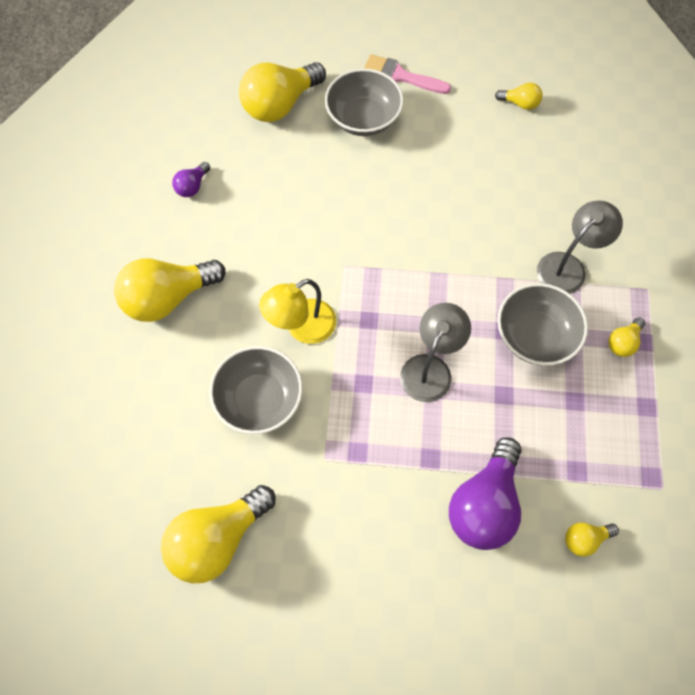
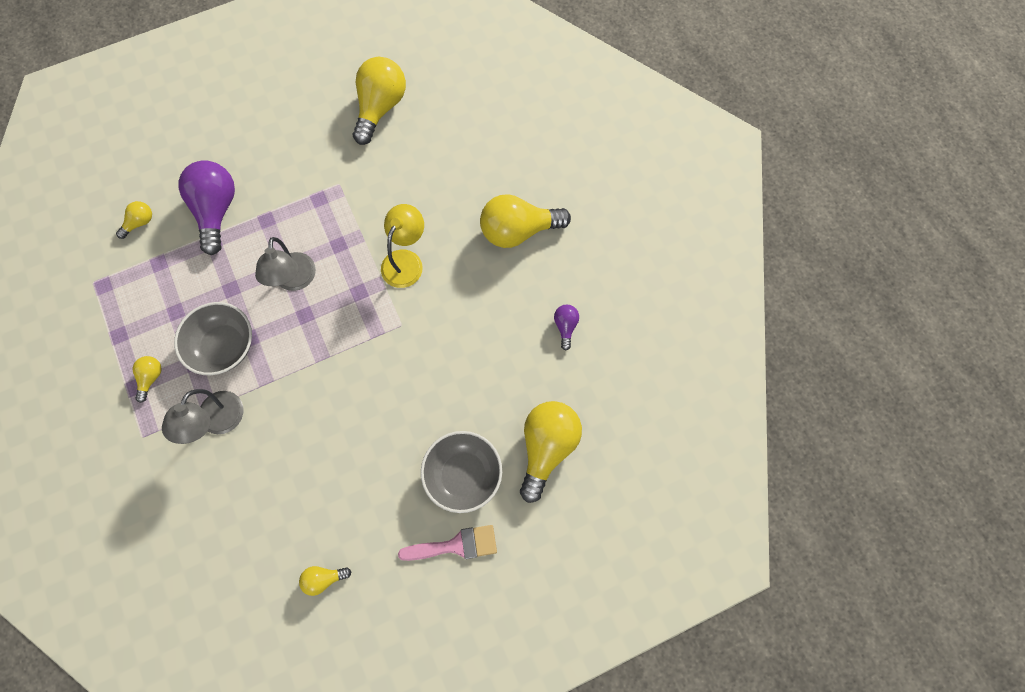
camera: 150 degrees right, 5 degrees up
yellow light bulb [114,258,225,322] -> yellow light bulb turned 135 degrees counterclockwise [480,194,571,248]
grey bowl [209,346,303,434] -> none

